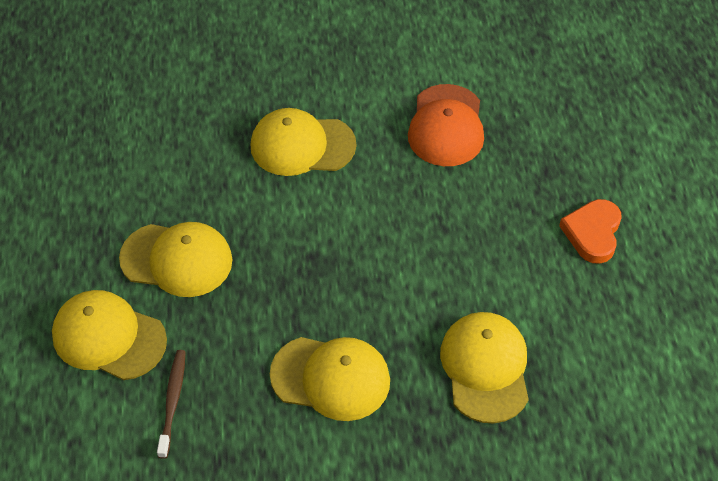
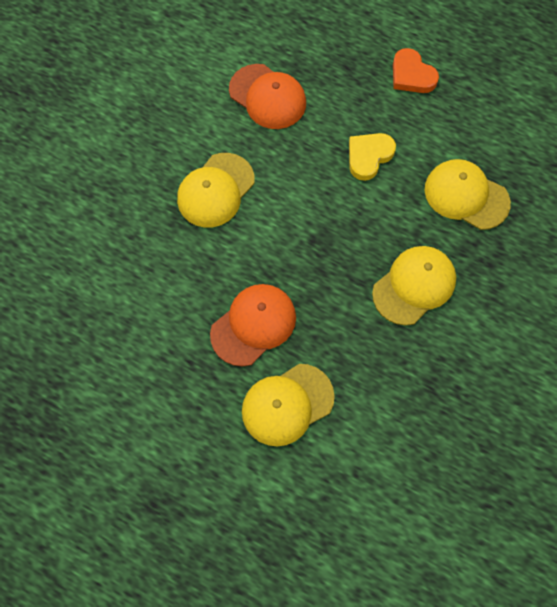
camera: 55 degrees left, 15 degrees up
yellow cap [119,222,232,297] -> orange cap [210,284,296,367]
brown toothbrush [157,350,186,459] -> none
none -> yellow heart [349,133,396,181]

